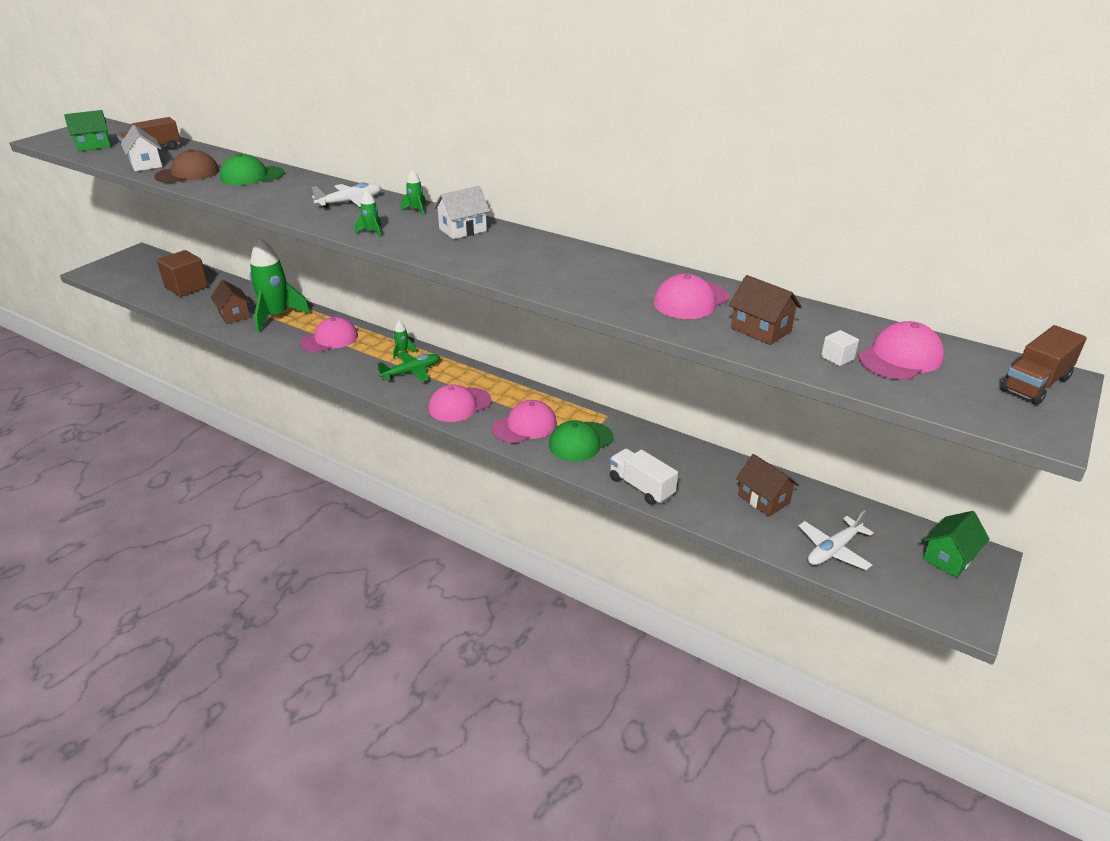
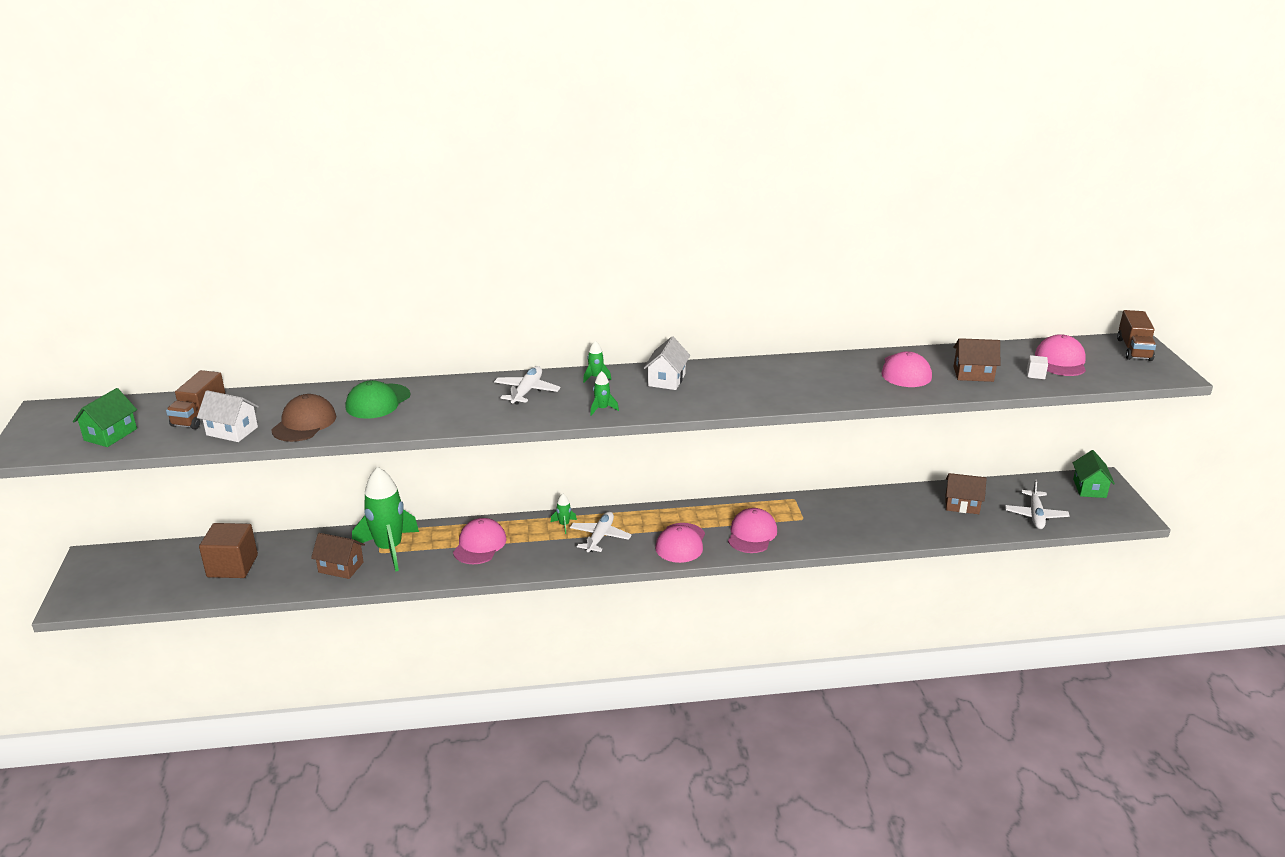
camera: 40 degrees left, 5 degrees down
green plane [377,352,440,382] -> white plane [570,512,632,552]
green cap [549,420,613,461] -> none
white truck [610,449,678,505] -> none

